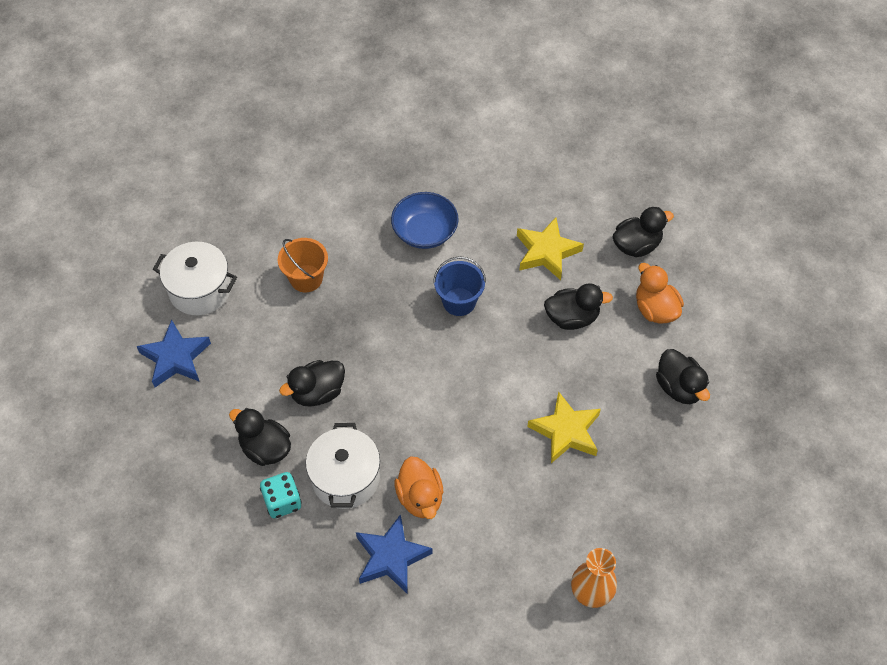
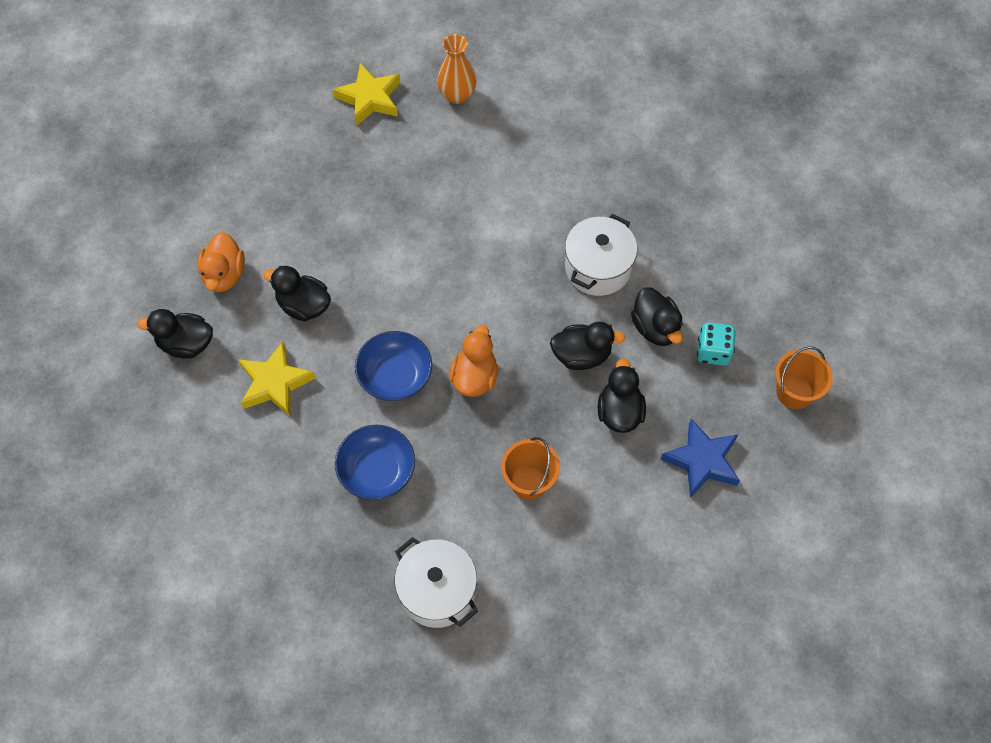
camera: 150 degrees left, 5 degrees up
white pot [153,242,237,315] -> white pot moved to [395,537,478,628]
turquoise dice [260,472,302,518] -> turquoise dice moved to [697,322,736,366]
blue star [356,514,433,594] -> none
orange duck [394,456,443,519] -> orange duck moved to [449,325,498,397]
blue bucket [433,256,486,316] -> blue bowl [355,331,432,401]
yellow star [527,391,601,463] -> yellow star moved to [332,63,400,126]
black duck [656,349,710,404] -> black duck moved to [598,358,646,433]
none -> orange bucket [775,346,833,409]

